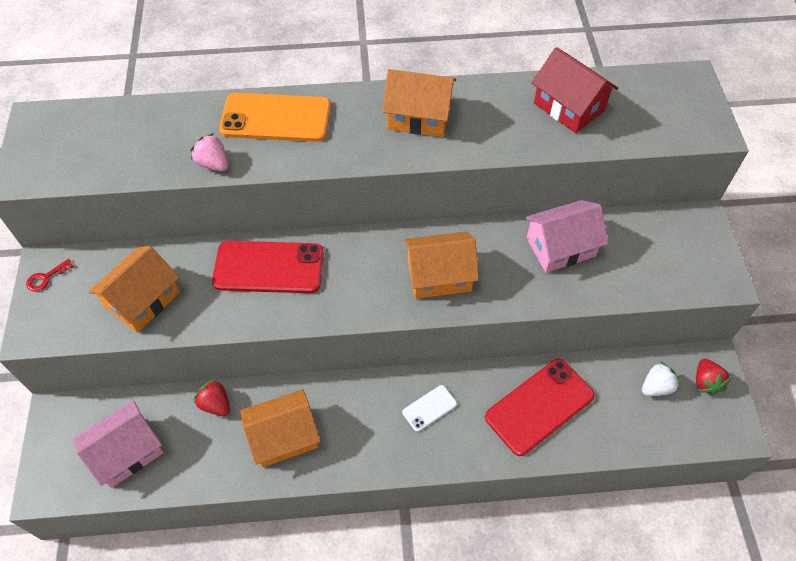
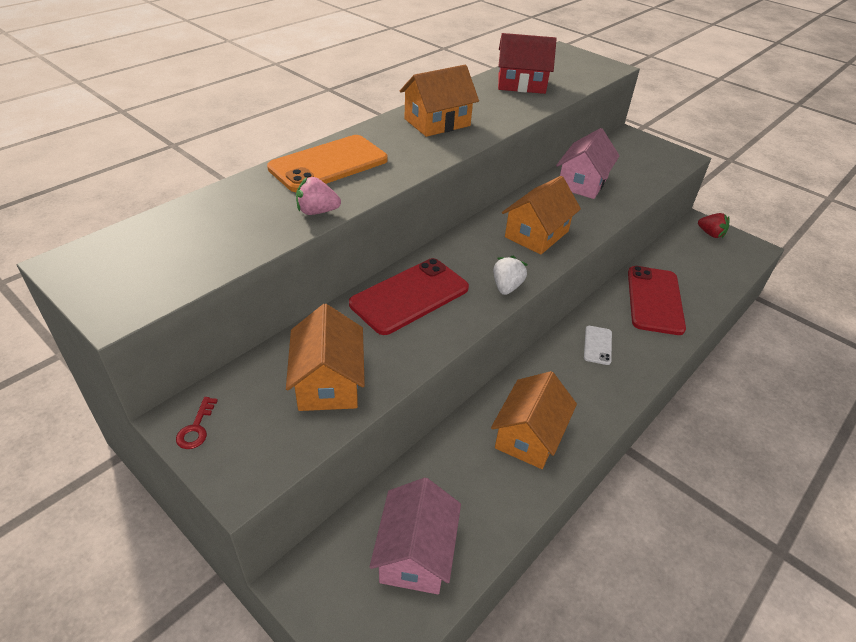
camera: 45 degrees left, 15 degrees down
red strawberry [194,379,230,416] -> none
white strawberry [642,361,680,396] -> white strawberry moved to [493,256,528,295]

